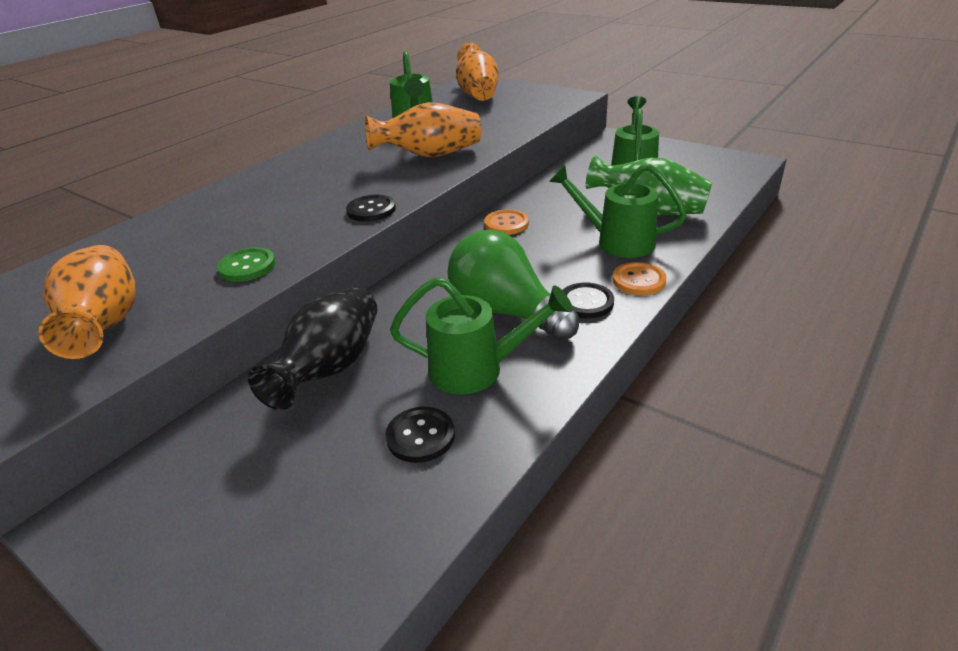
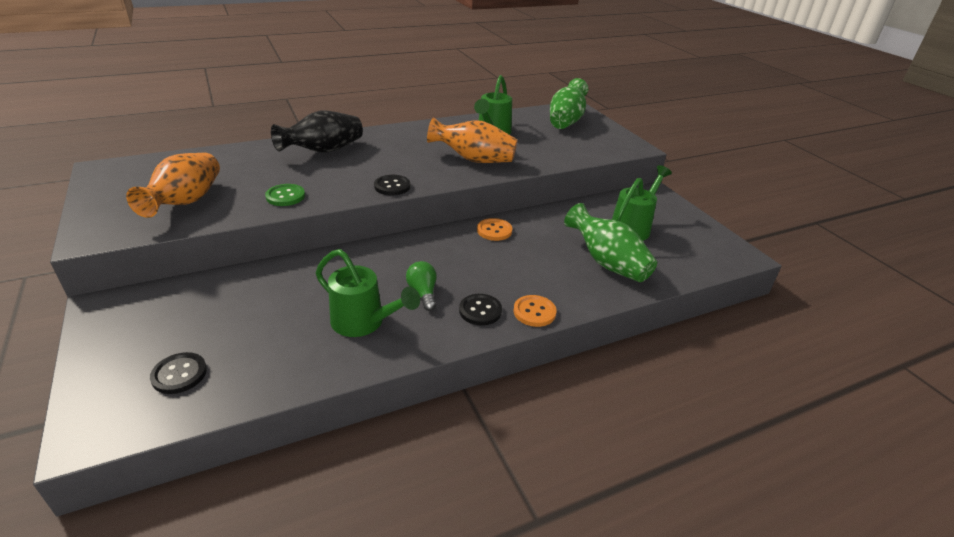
camera: 25 degrees right, 0 degrees up
black vase [248,287,377,410] -> black vase moved to [271,111,363,153]
black button [385,407,455,463] -> black button moved to [150,352,207,394]
green light bulb [448,230,579,341] -> green light bulb [406,261,437,311], size x0.50
orange vase [456,42,498,101] -> green vase [550,78,588,129]
green watering can [549,164,687,258] -> none

